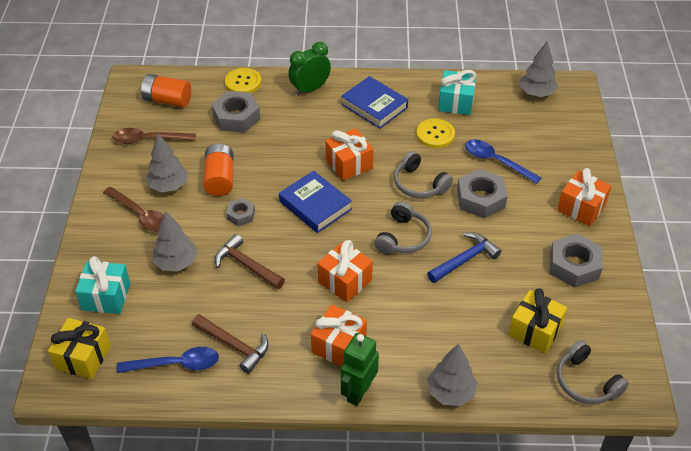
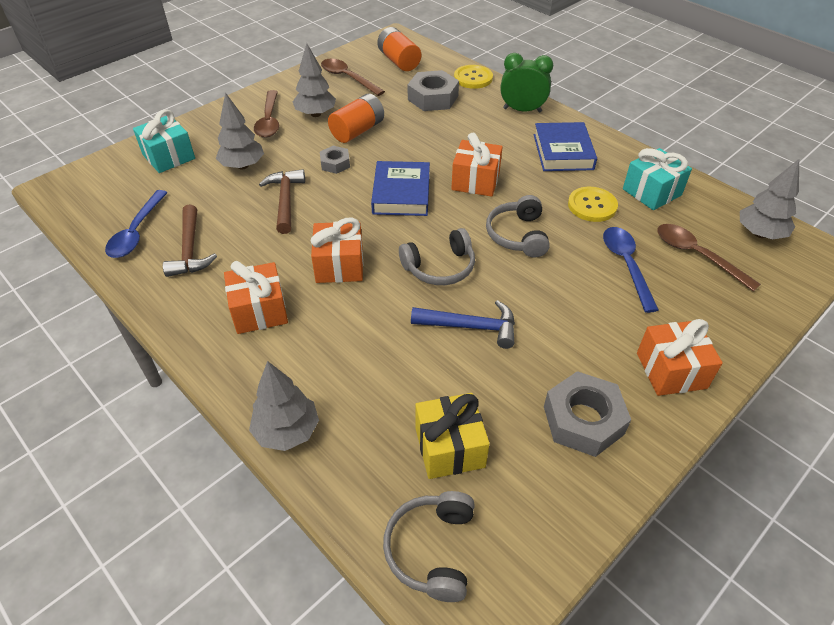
camera: 45 degrees right, 0 degrees up
yellow gift [48,318,111,379] -> none
blue spoon [117,347,219,373] -> blue spoon turned 60 degrees clockwise [105,190,168,258]
green robot [341,333,379,406] -> none
grey nut [457,169,508,219] -> none
none -> brown spoon [657,224,761,292]

